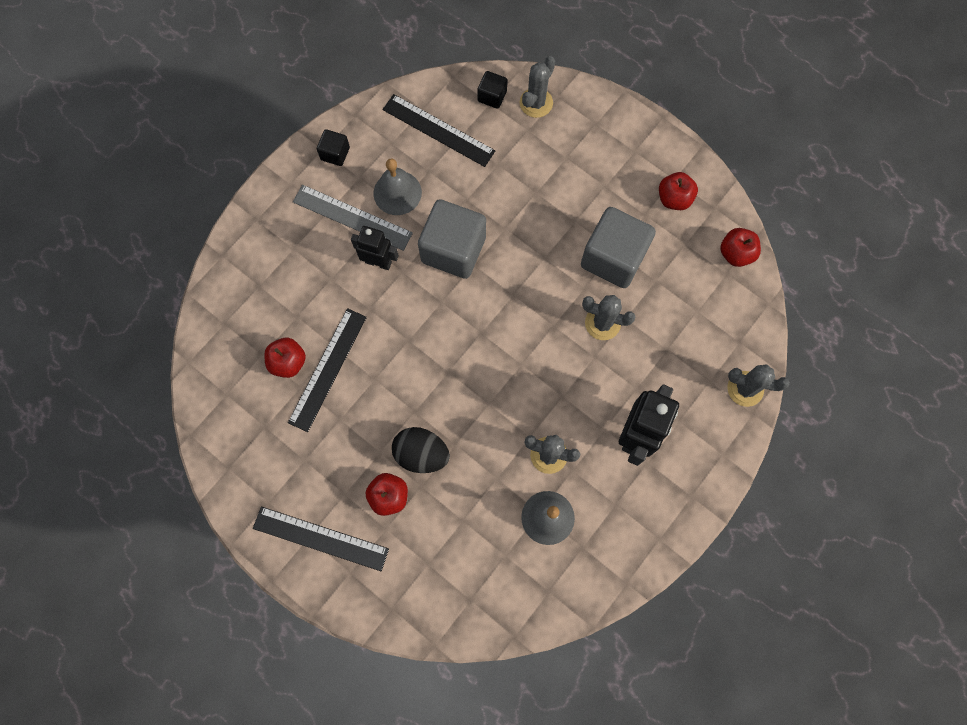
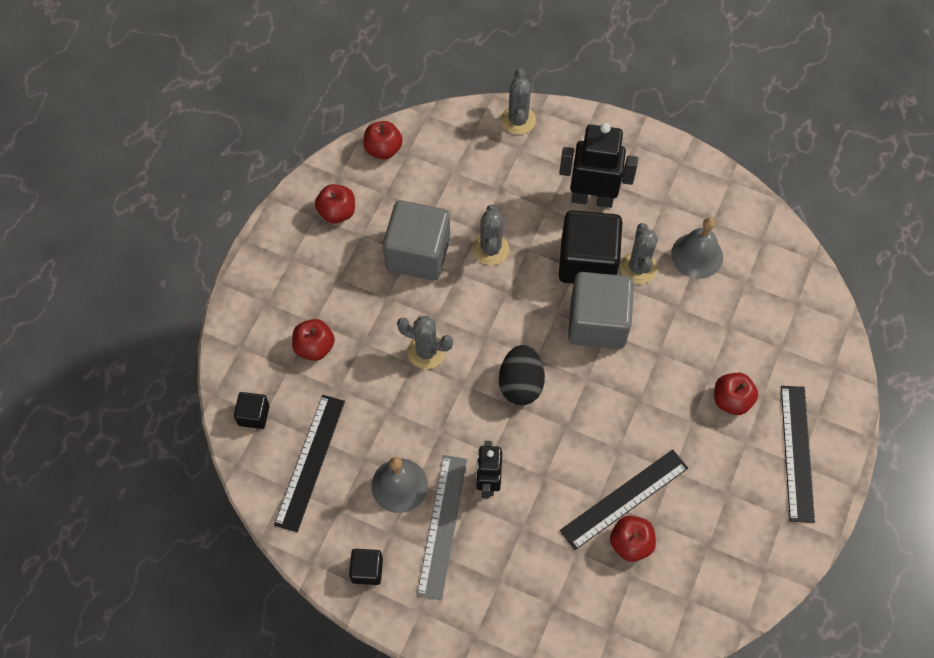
camera: 105 degrees left, 10 degrees down
black ruler [288,308,367,432] -> black ruler turned 45 degrees counterclockwise [560,449,688,550]
black egg [392,427,450,473] -> black egg moved to [499,345,545,405]
grey cube [418,199,486,279] -> grey cube moved to [568,272,634,349]
grey cactus [520,56,555,118] -> grey cactus moved to [397,316,453,369]
none -> red apple [292,319,335,361]
none -> black cube [559,210,622,284]

